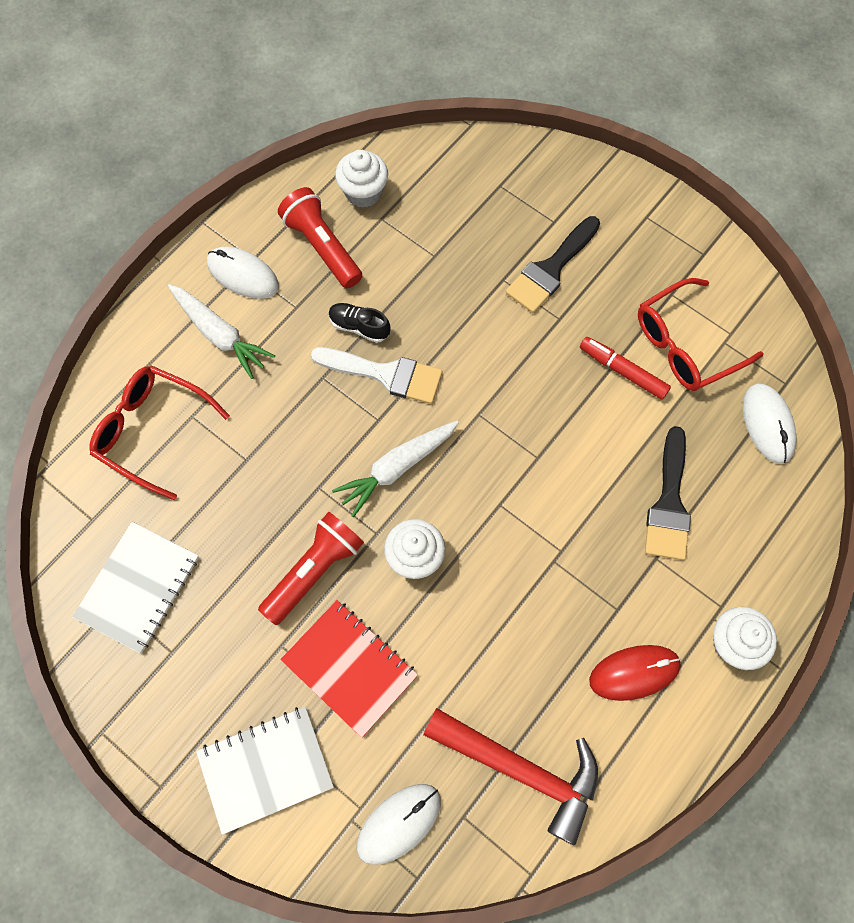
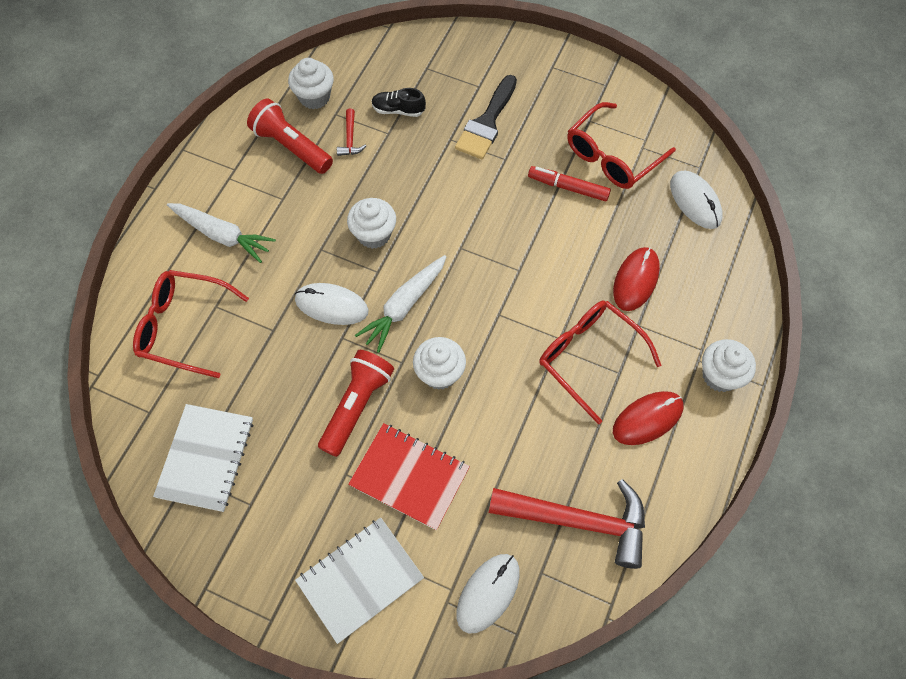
camera: 15 degrees left, 5 degrees down
white mouse [207,247,279,299] -> white mouse moved to [295,283,369,325]
white brush [311,347,442,404] -> white cupcake [347,198,396,249]
black shoe [329,303,391,343] -> black shoe moved to [372,88,426,117]
black brush [645,426,691,560] -> red mouse [613,247,660,311]
none -> red hammer [337,109,366,156]
none -> red glasses [539,300,662,424]

